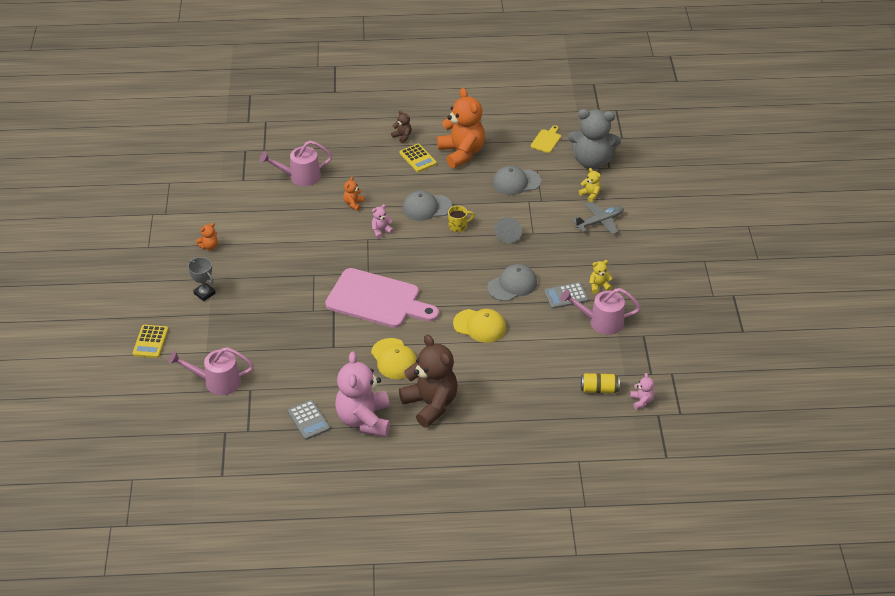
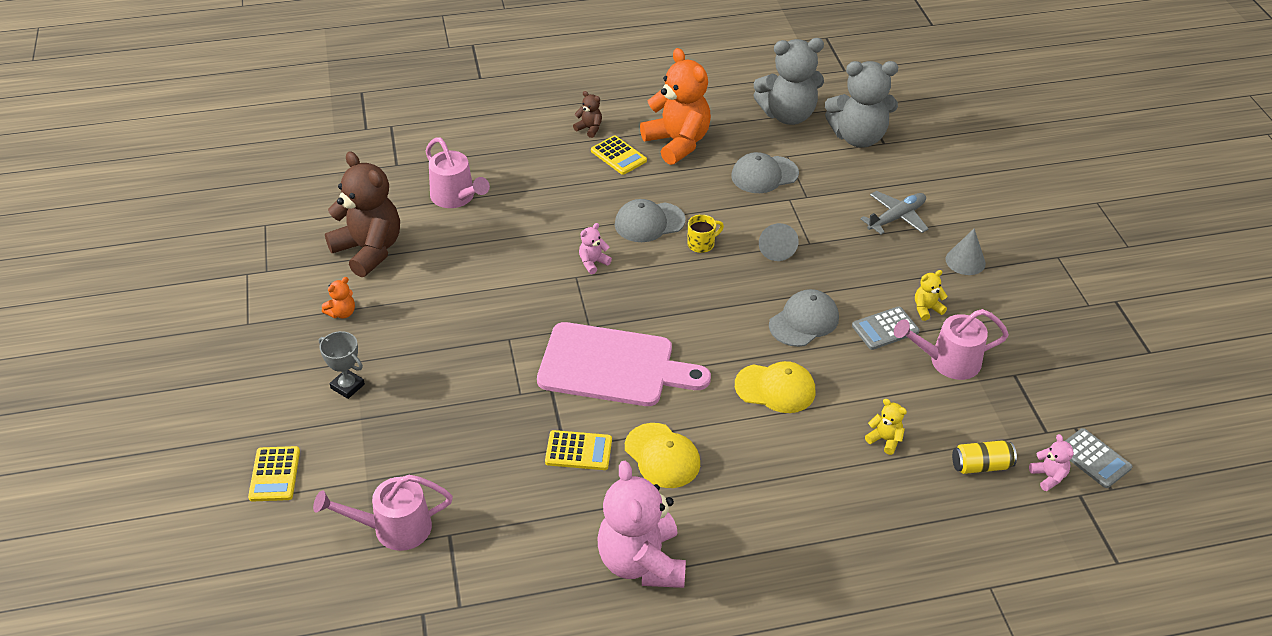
camera: 10 degrees left, 0 degrees up
pink watering can [260,141,332,186] -> pink watering can turned 105 degrees counterclockwise [426,137,490,208]
grey calculator [288,400,330,440] -> grey calculator moved to [1065,428,1132,488]
orange teddy bear [343,177,364,211] -> none
brown teddy bear [399,335,458,428] -> brown teddy bear moved to [325,151,400,277]
yellow cutting board [531,125,561,153] -> grey teddy bear [753,38,824,125]
yellow teddy bear [579,168,601,202] -> yellow teddy bear moved to [865,399,907,455]
none -> yellow calculator [545,430,612,470]
none -> grey cone [945,228,986,275]

